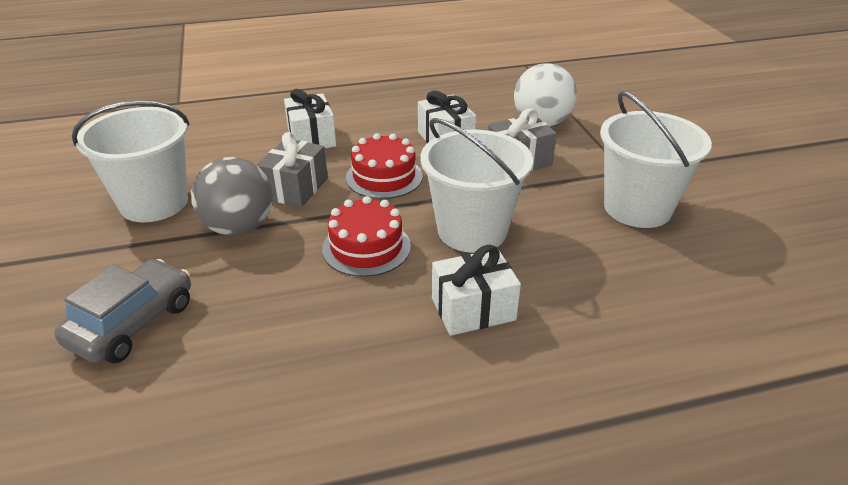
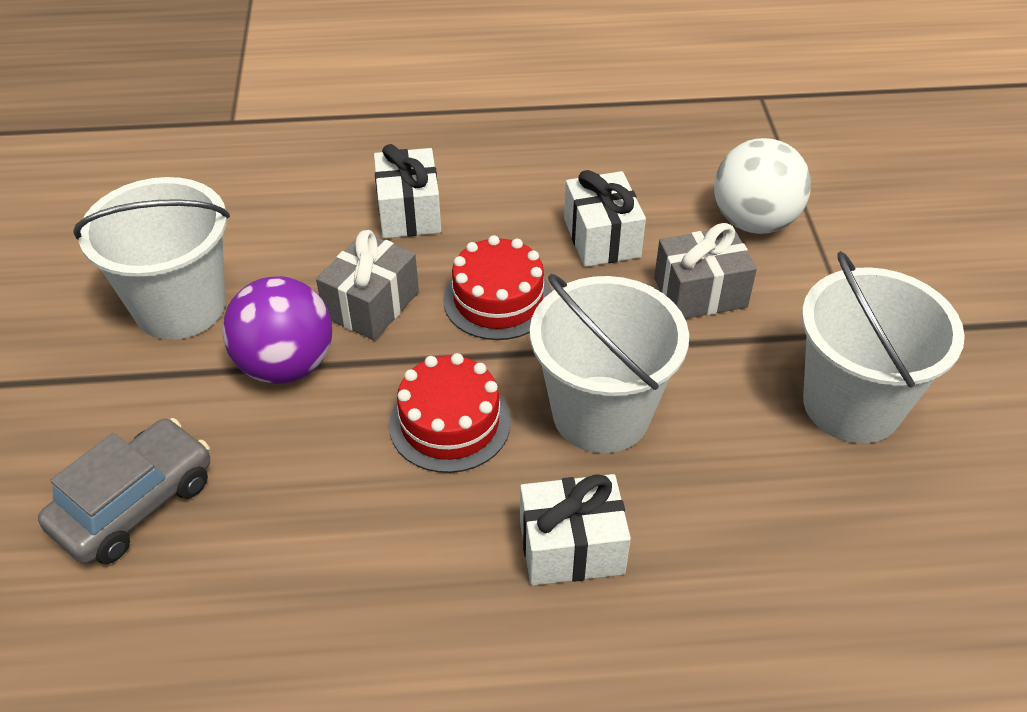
camera: 10 degrees right, 10 degrees up
grey ball [191,157,273,236] -> purple ball [222,276,332,384]

